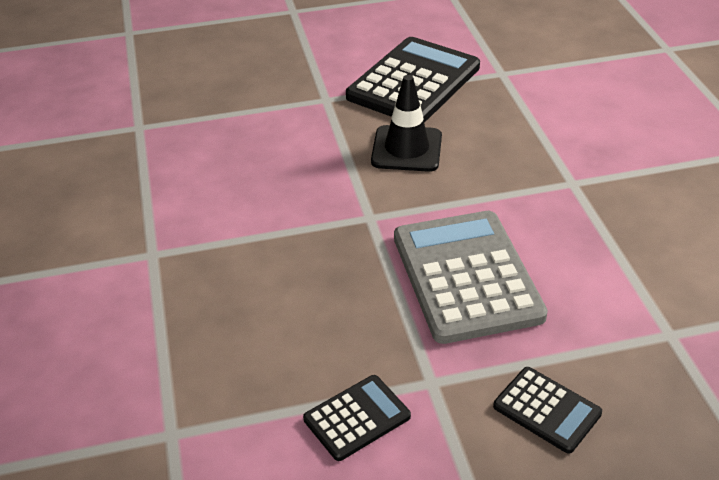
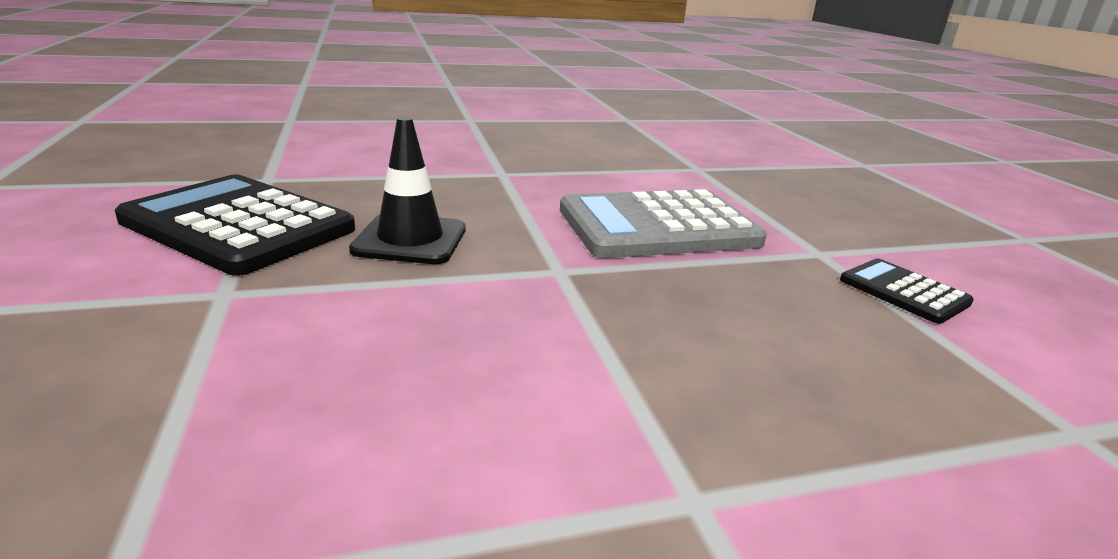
camera: 95 degrees left, 15 degrees down
black calculator [493,367,602,454] -> none

